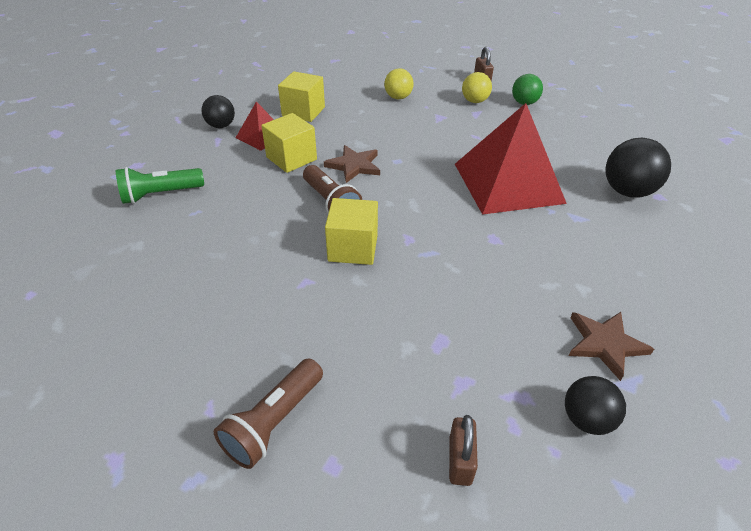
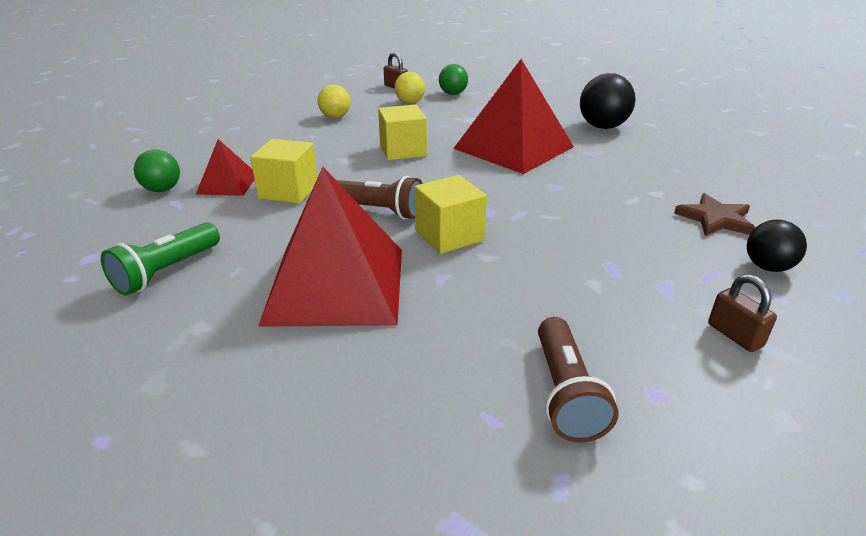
camera: 35 degrees left, 10 degrees down
black ball [202,95,235,128] -> green ball [134,150,180,192]
yellow cube [278,71,325,122] -> yellow cube moved to [378,105,427,160]
brown star [324,145,380,183] -> none
none -> red pyramid [258,167,402,327]

